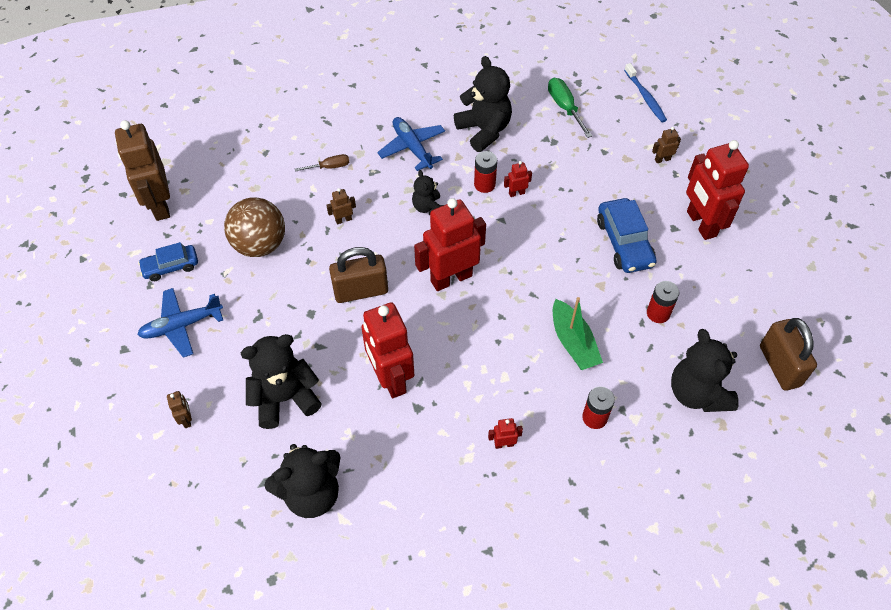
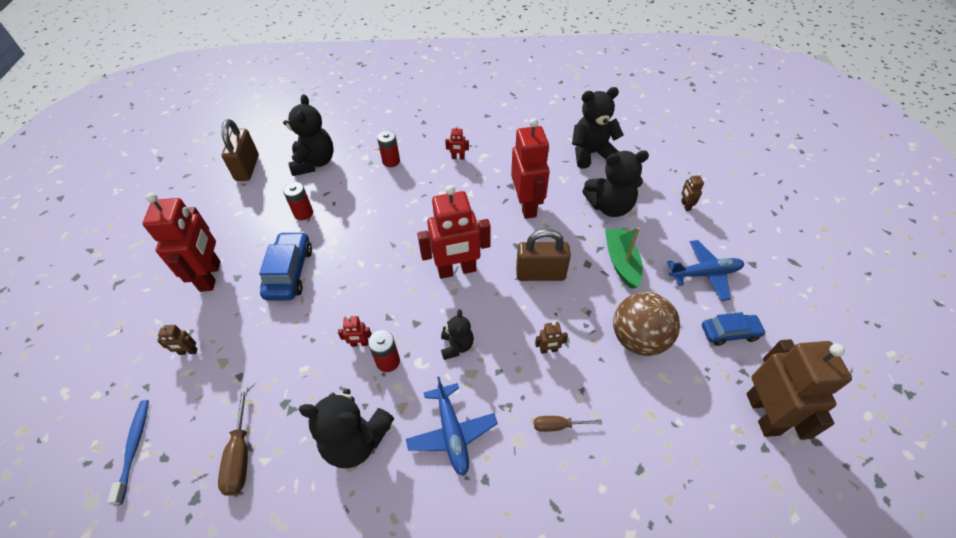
camera: 165 degrees left, 5 degrees down
black teddy bear [454,56,512,152] -> black teddy bear turned 60 degrees counterclockwise [298,389,395,468]
green screwdriver [548,78,592,138] -> brown screwdriver [218,387,248,496]
green boat [553,297,603,370] -> green boat moved to [605,227,642,289]

